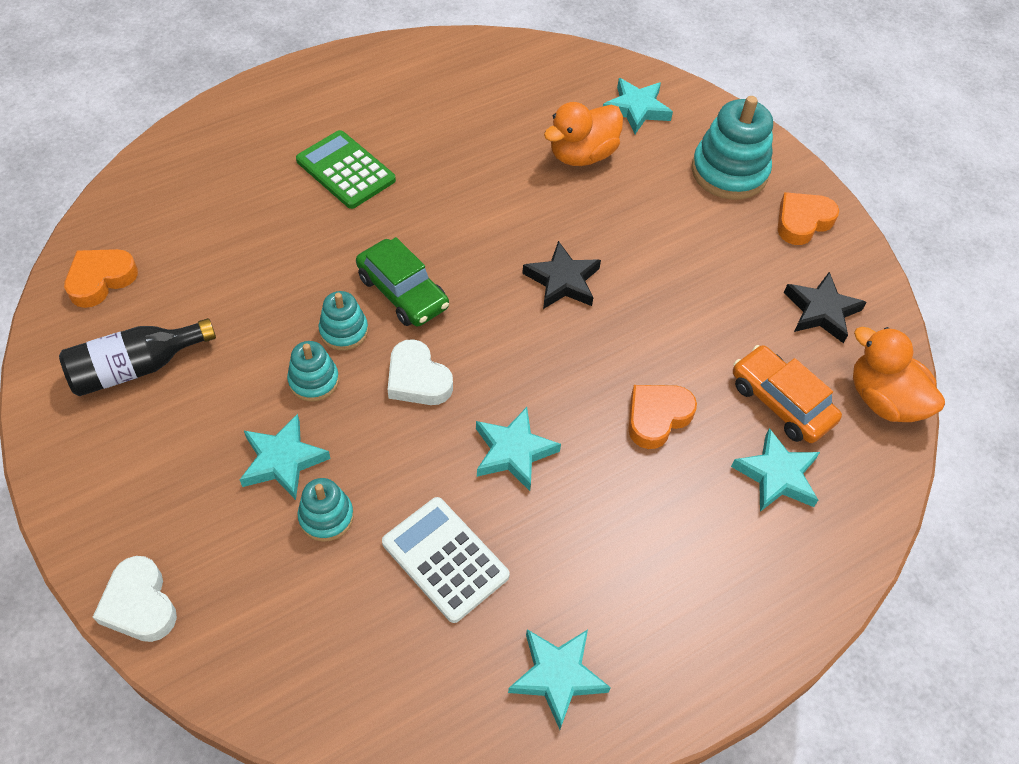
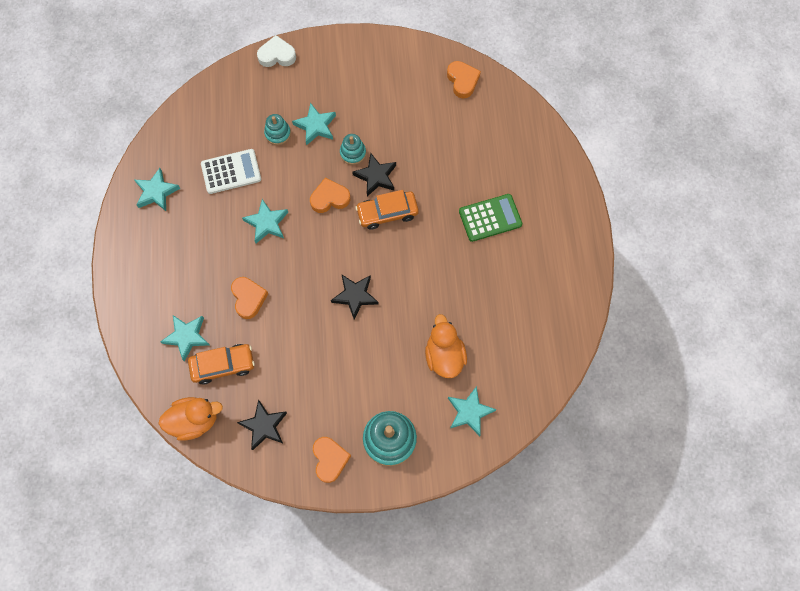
camera: 120 degrees right, 15 degrees up
black bottle [59,318,216,396] -> none
turquoise stacking toy [319,291,368,350] -> black star [352,153,396,197]
green car [356,237,449,327] -> orange car [355,190,419,230]
white heart [388,339,453,405] -> orange heart [310,178,350,213]

